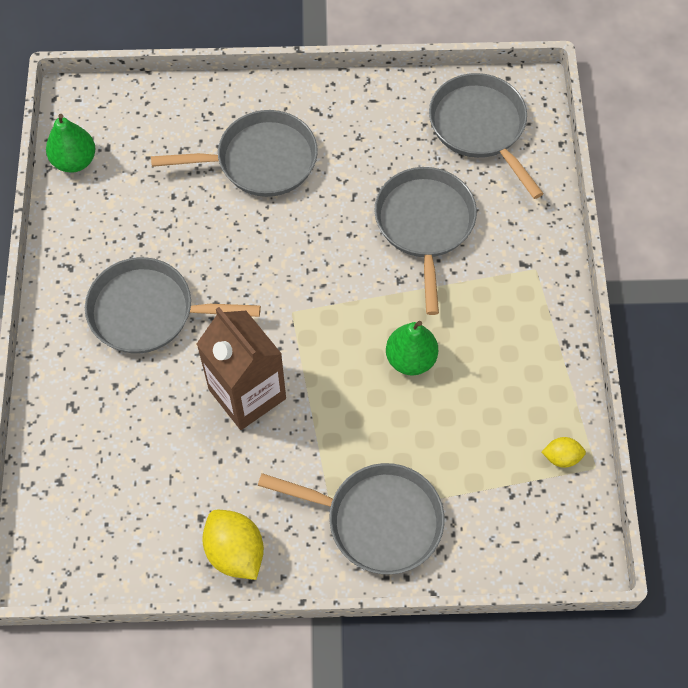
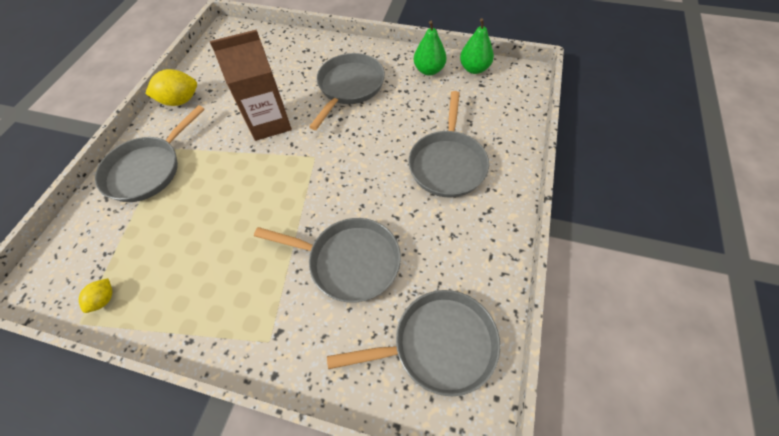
camera: 110 degrees right, 5 degrees down
green pear [386,321,438,375] -> green pear moved to [414,21,447,76]

